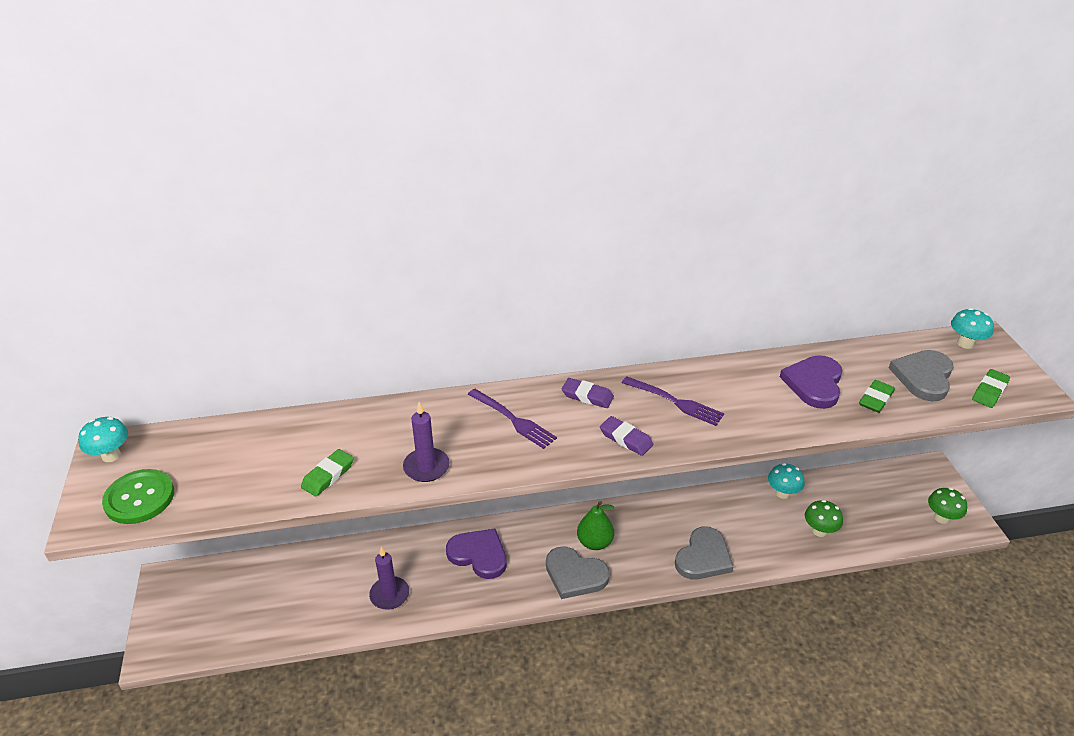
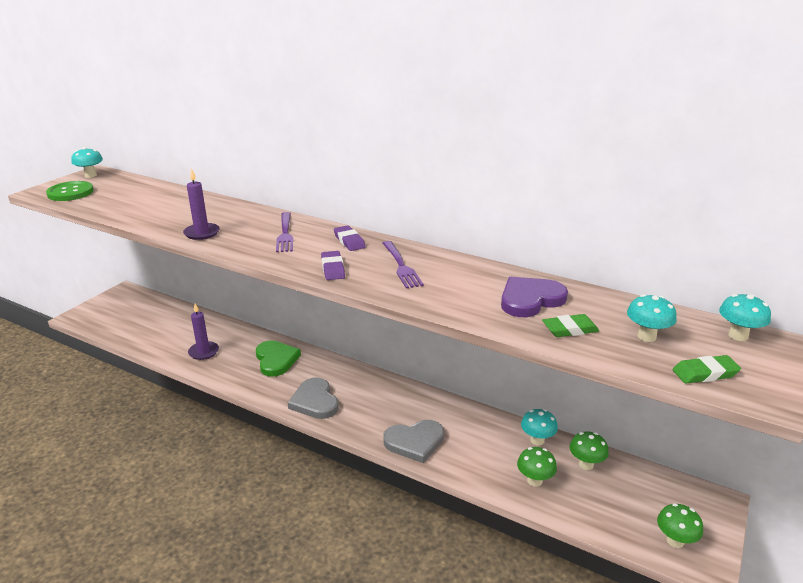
camera: 40 degrees right, 10 degrees down
green eraser [301,449,354,497] -> none
purple heart [446,529,507,579] -> green heart [256,341,301,377]
green pear [577,501,614,550] -> none
grey heart [889,350,954,401] -> turquoise mushroom [627,294,677,342]
none -> green mushroom [570,431,609,470]

